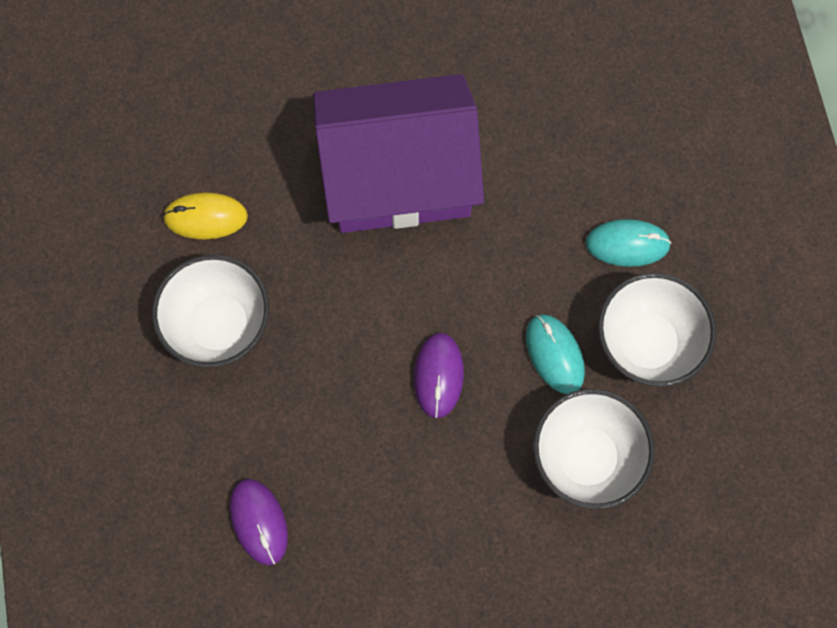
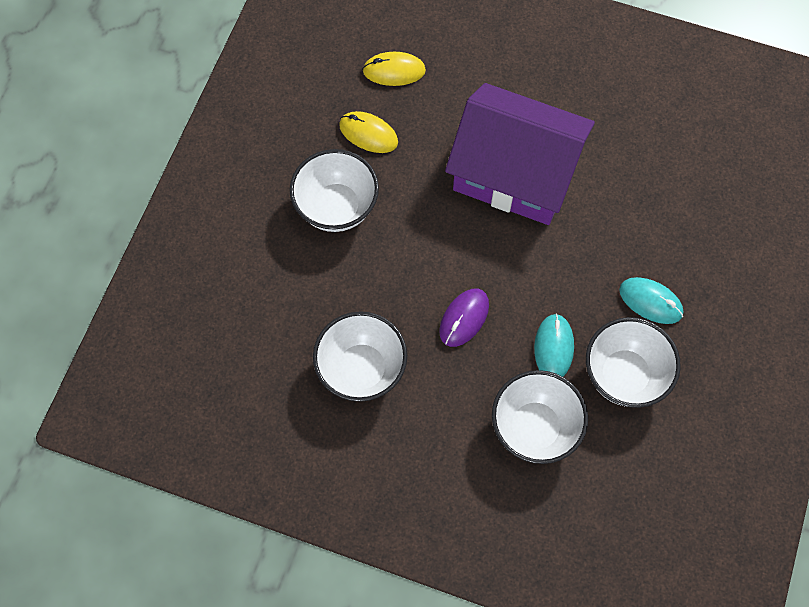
camera: 30 degrees right, 5 degrees down
purple mouse [230,479,288,565] -> none
none -> white bowl [313,311,407,402]
none -> yellow mouse [362,52,426,86]

